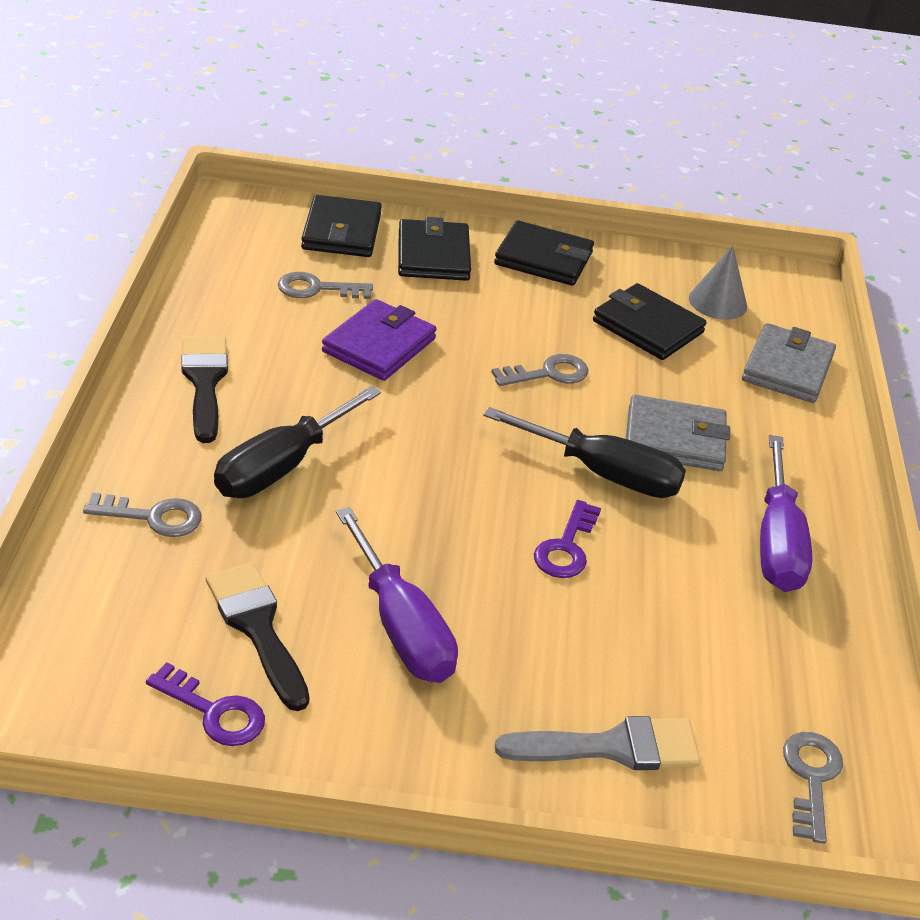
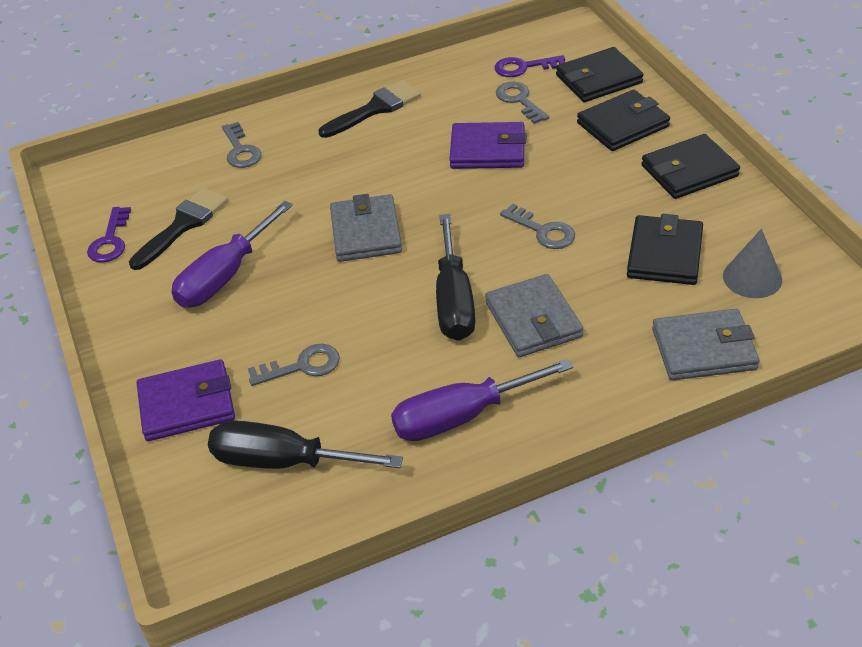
camera: 70 degrees right, 5 degrees up
black screwdriver [214,386,381,498] -> black screwdriver moved to [208,420,403,469]
black wallet [494,221,594,286] -> black wallet turned 75 degrees clockwise [641,134,740,199]
grey brush [495,716,700,770] -> purple wallet [137,359,235,441]
purple key [534,500,601,578] -> purple key moved to [495,55,565,77]
grey key [783,732,843,844] -> grey key moved to [248,344,340,386]
none -> grey wallet [330,194,402,262]

